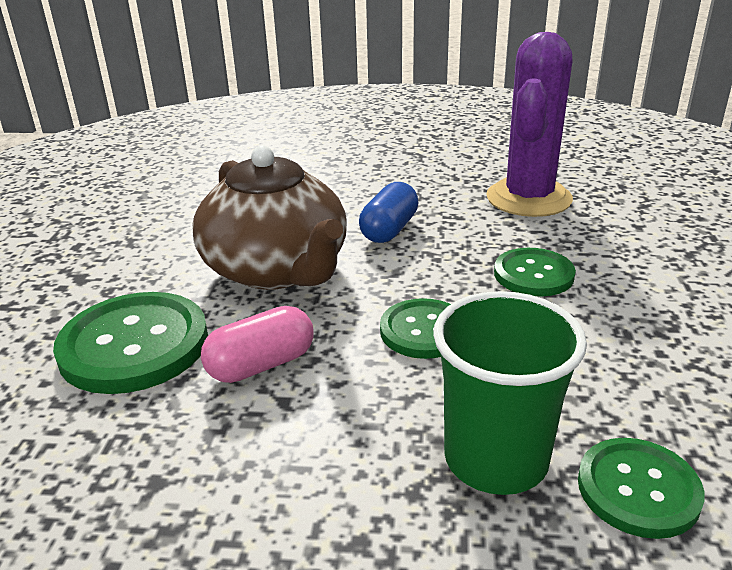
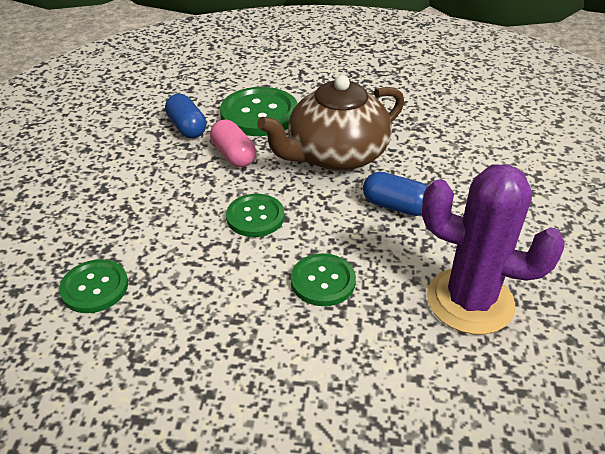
camera: 90 degrees right, 10 degrees up
green cup [433,291,587,495] -> none
none -> blue capsule [165,94,207,138]

